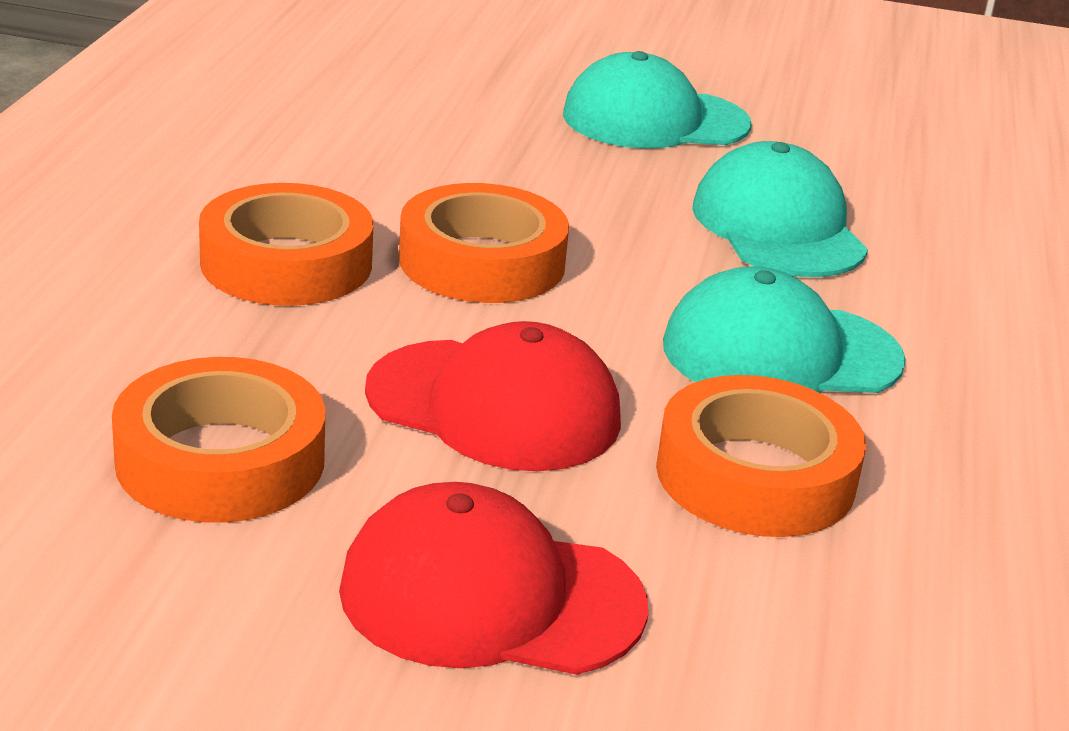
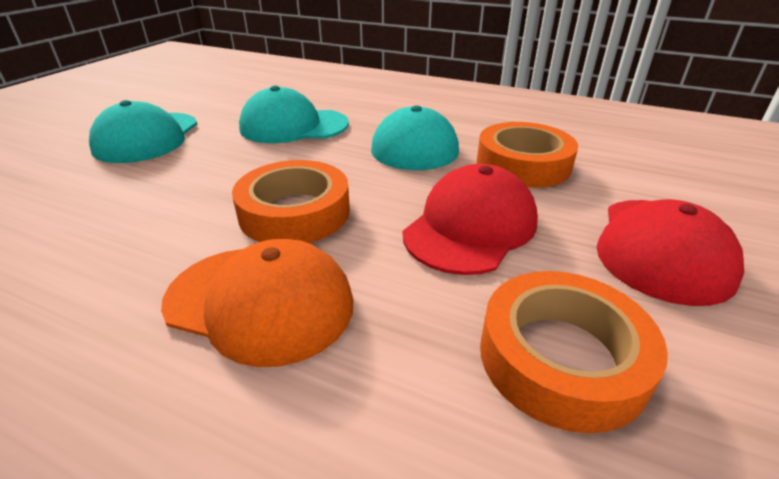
camera: 75 degrees left, 5 degrees up
orange tape [199,183,373,306] -> orange cap [161,239,353,367]

